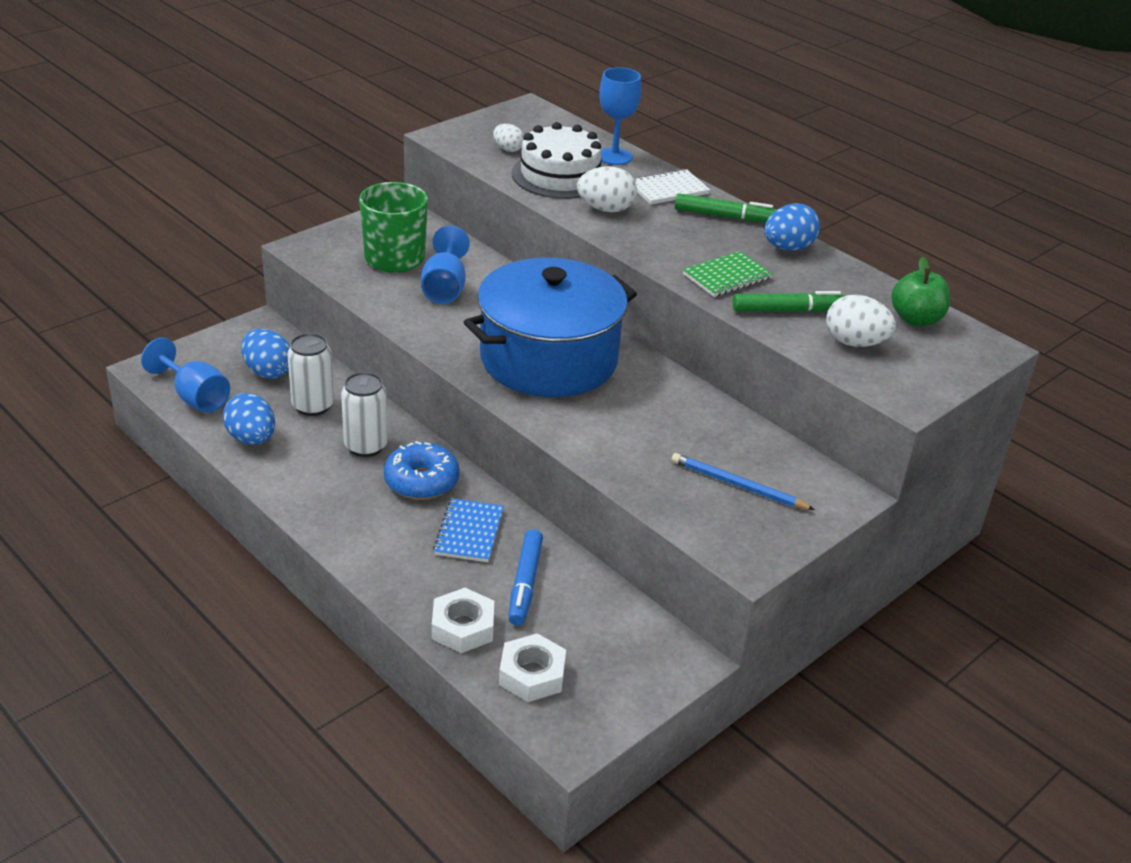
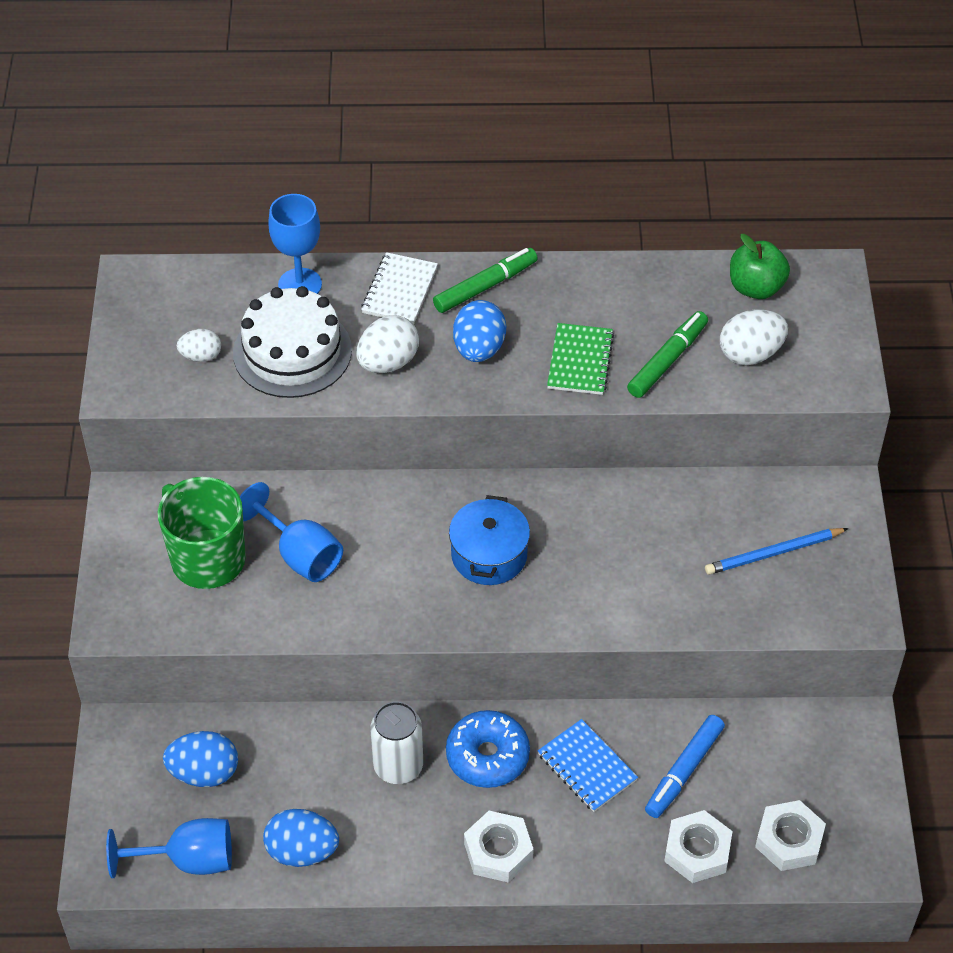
camera: 45 degrees left, 15 degrees up
white can [287,333,334,416] -> none
blue pot [464,258,637,397] -> blue pot [449,495,530,585], size x0.49
blue marker [508,529,543,625] -> blue marker turned 75 degrees clockwise [645,715,725,818]
blue egg [764,203,820,251] -> blue egg moved to [453,300,506,362]
none -> white nut [464,811,534,883]

